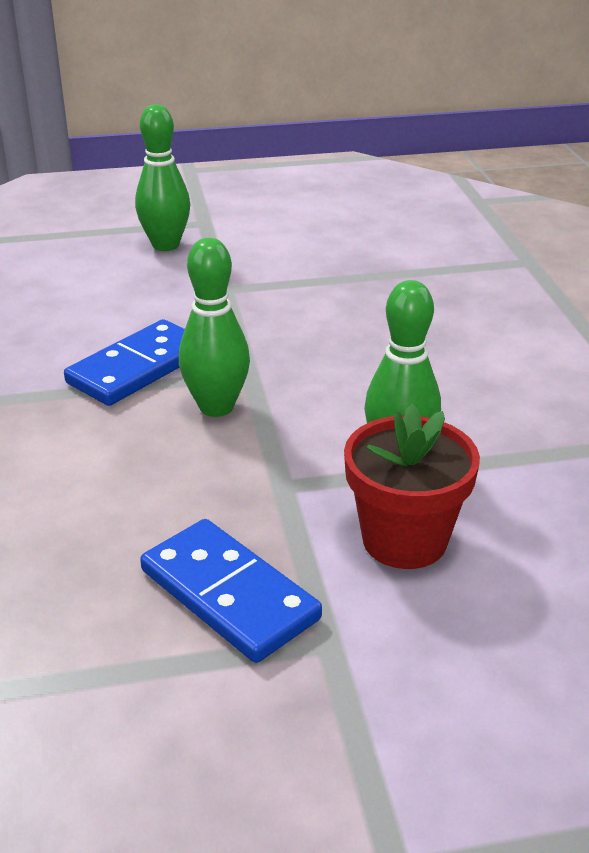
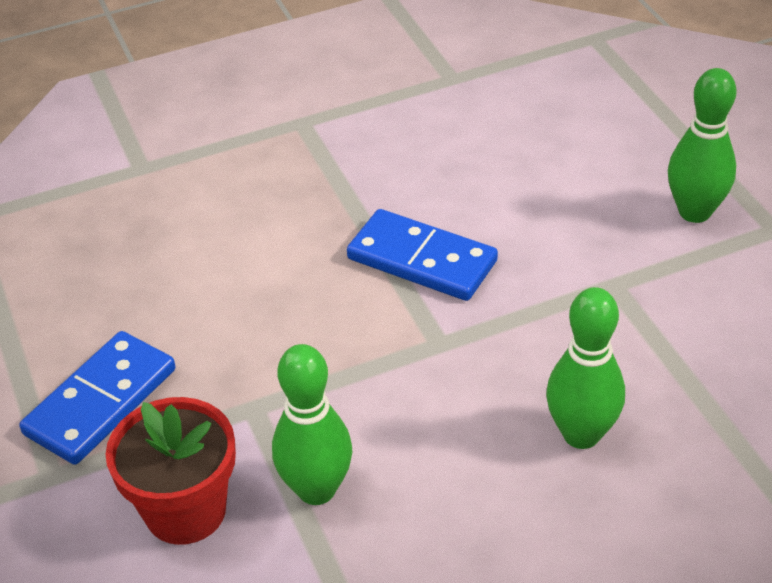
camera: 80 degrees right, 10 degrees up
green bowling pin [179,238,250,417] -> green bowling pin moved to [546,287,625,449]

